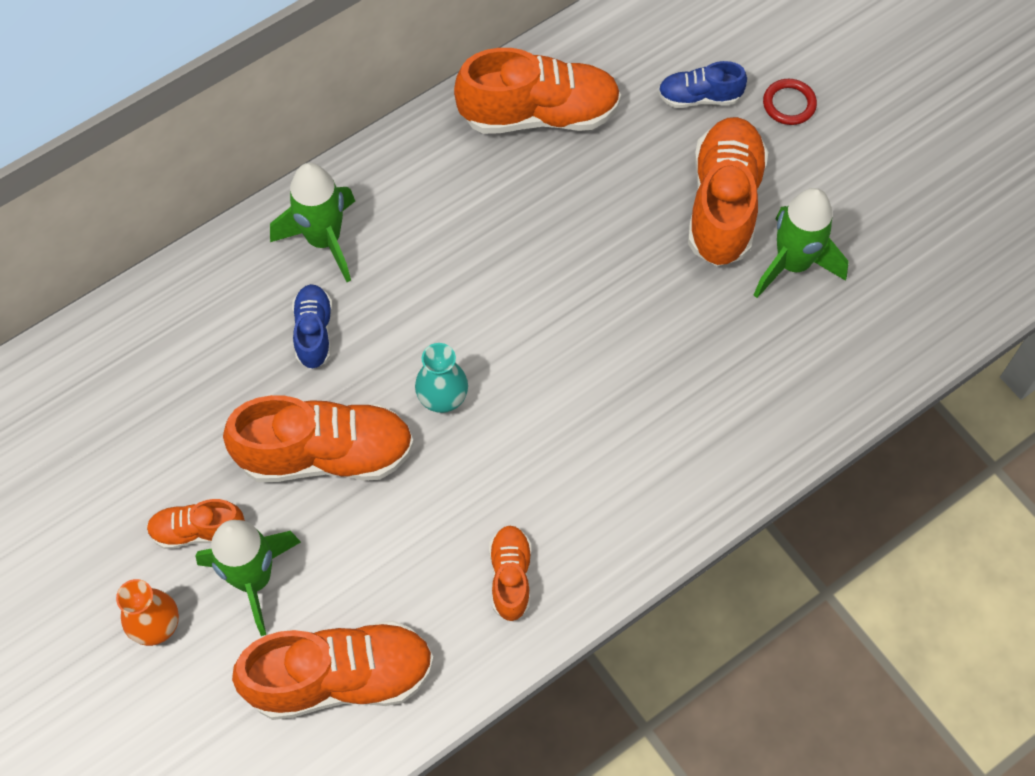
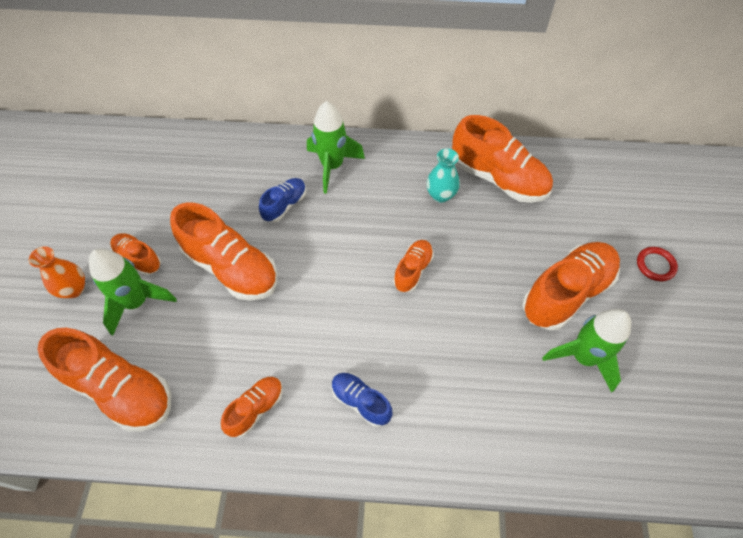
camera: 40 degrees right, 5 degrees down
turquoise vase [415,343,468,413] -> turquoise vase moved to [426,148,460,203]
blue shoe [658,61,747,108] -> blue shoe moved to [332,373,392,427]
none -> orange shoe [393,240,434,292]

